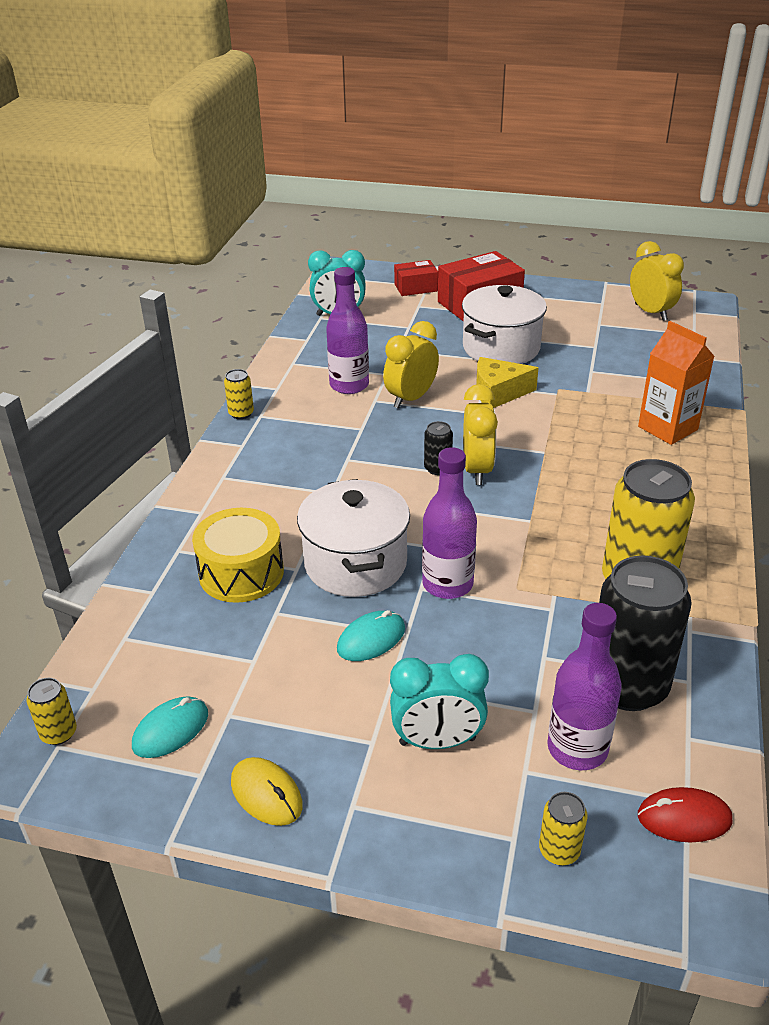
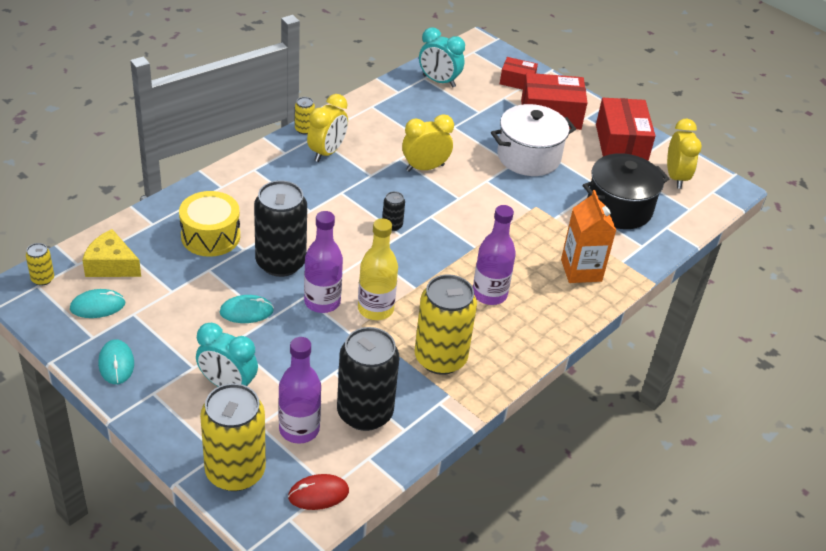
camera: 25 degrees right, 5 degrees up
yellow mouse [231,757,303,826] -> turquoise mouse [98,339,134,384]
white pot [297,479,410,597] -> black can [254,180,307,277]
purple bottle [326,267,369,394] -> purple bottle moved to [473,205,516,305]
yellow clock [463,384,498,485] -> yellow clock moved to [307,94,348,162]
yellow cheese [476,357,538,408] -> yellow cheese moved to [82,229,141,277]
yellow can [539,792,588,865] -> yellow can [200,383,266,491], size x2.28
red mouse [638,787,733,842] -> red mouse turned 45 degrees counterclockwise [288,474,349,510]
none -> yellow bottle [358,218,398,320]
none -> black pot [583,153,669,229]
none -> red box [596,98,655,161]

